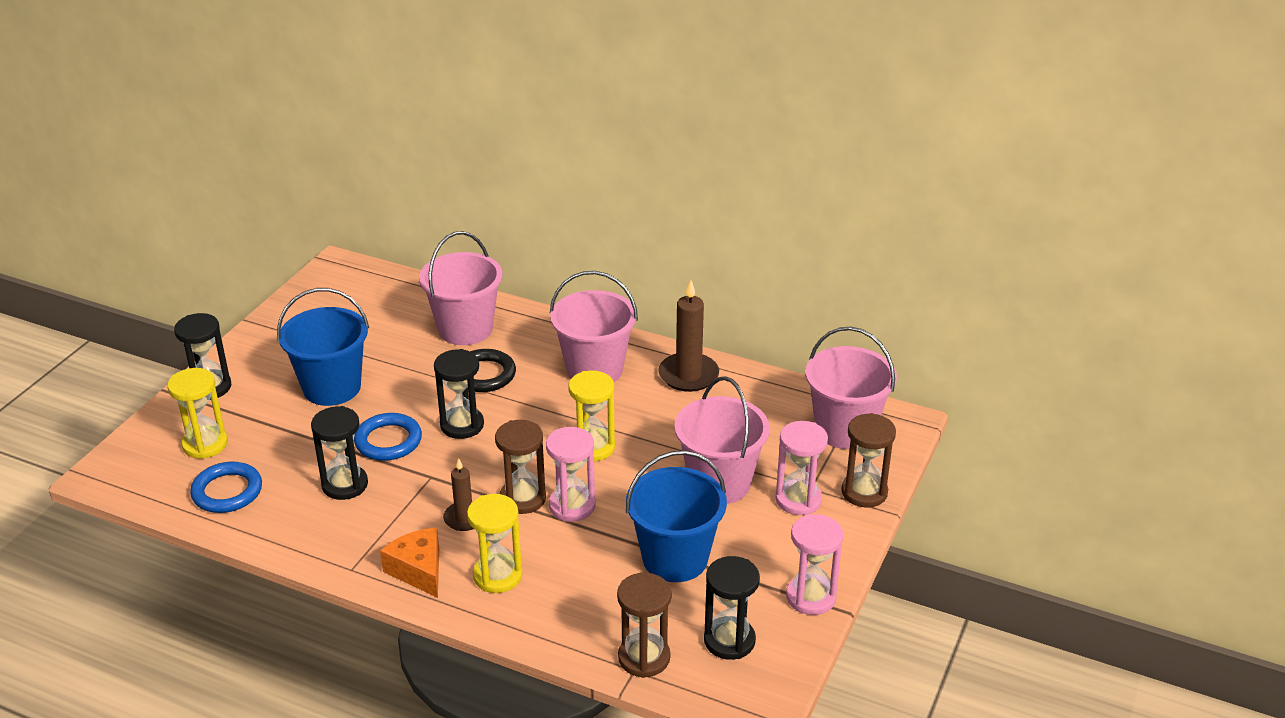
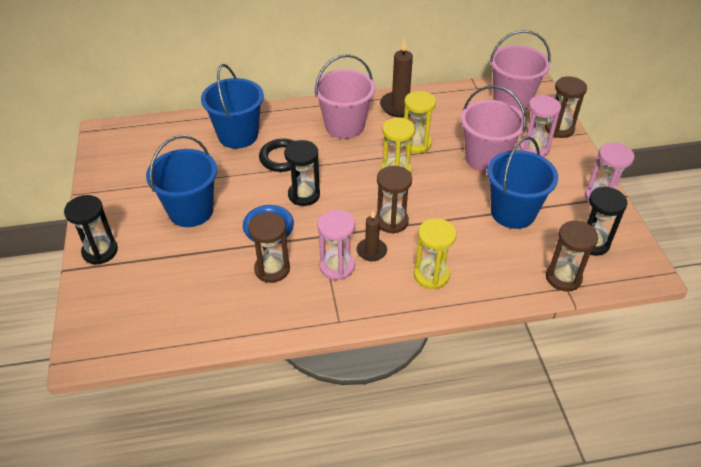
camera: 35 degrees left, 10 degrees up
yellow hourglass [167,368,228,459] -> yellow hourglass moved to [403,91,436,153]
blue ring [190,462,262,513] -> none
black hourglass [311,406,368,500] -> brown hourglass [248,212,290,283]
orange cheese [380,528,439,598] -> none
pink bucket [419,231,502,345] -> blue bucket [201,64,264,149]
pink hourglass [546,427,596,522] -> pink hourglass moved to [317,210,355,280]

